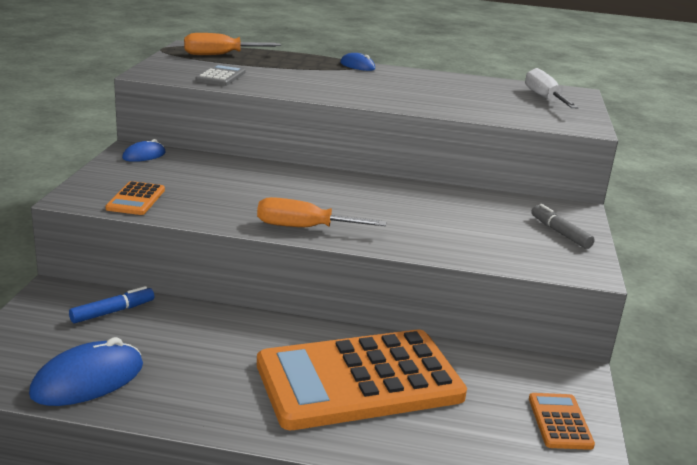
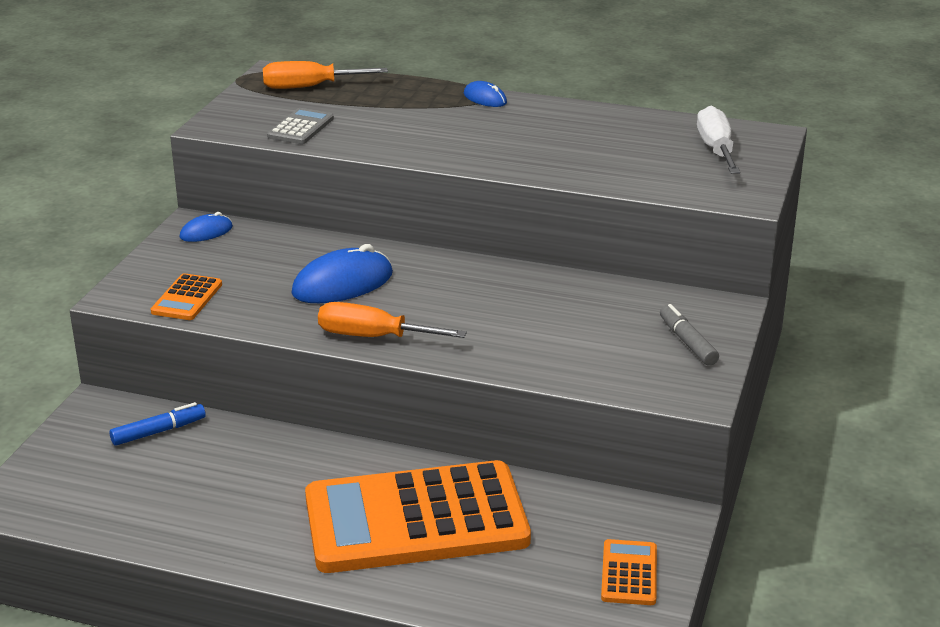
camera: 10 degrees right, 5 degrees up
blue mouse [29,337,143,406] -> blue mouse moved to [291,244,393,303]

